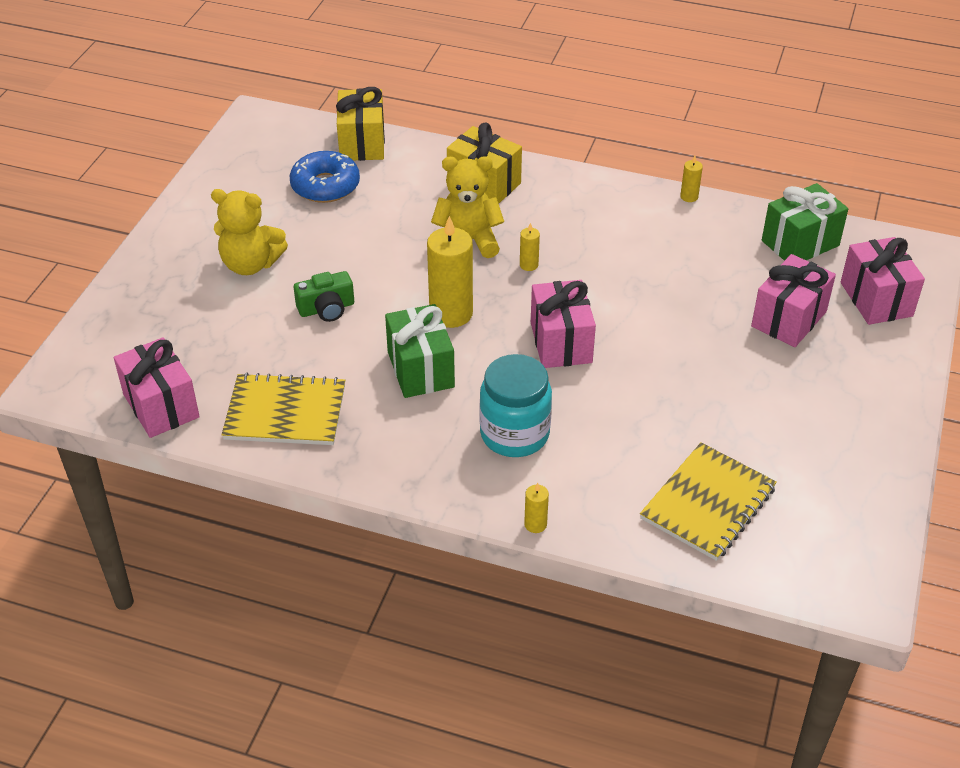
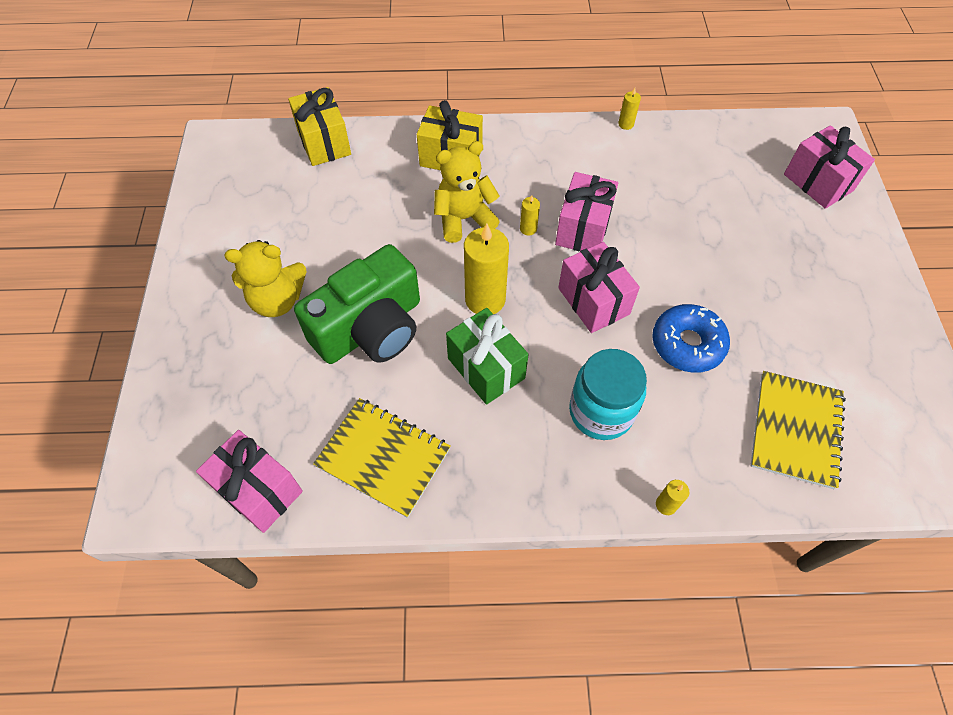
camera: 20 degrees left, 15 degrees up
yellow notebook [222,373,345,445] -> yellow notebook turned 45 degrees clockwise [313,398,451,518]
blue donut [290,151,360,203] -> blue donut moved to [652,304,730,373]
green camera [294,271,354,322] -> green camera [294,244,420,364], size x2.13
pink gift [751,254,836,347] -> pink gift moved to [555,172,618,251]
green gift [762,183,848,261] -> none

